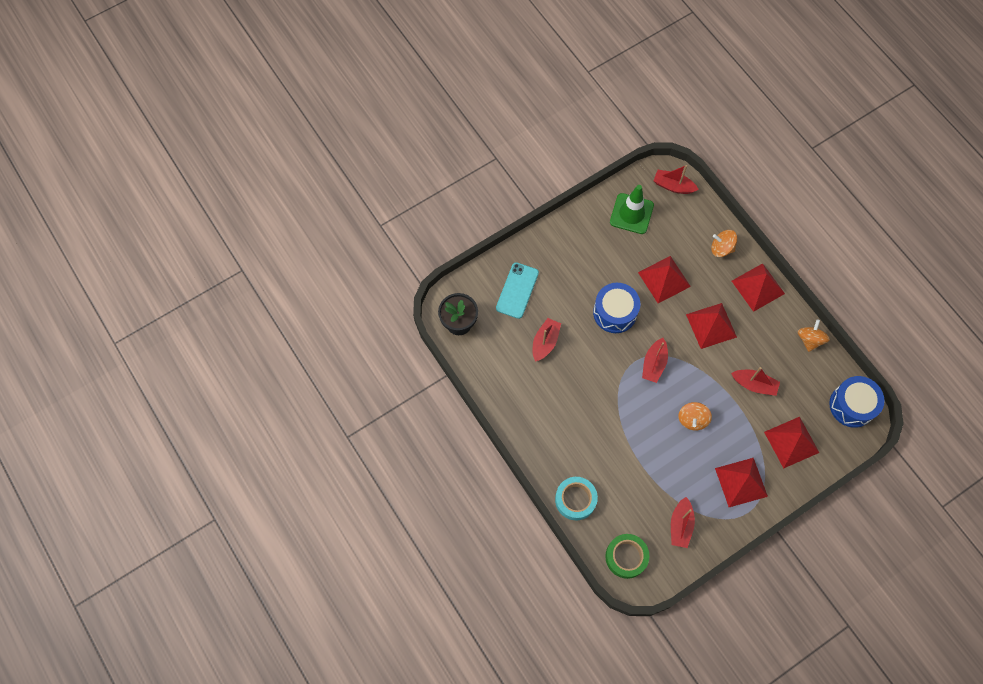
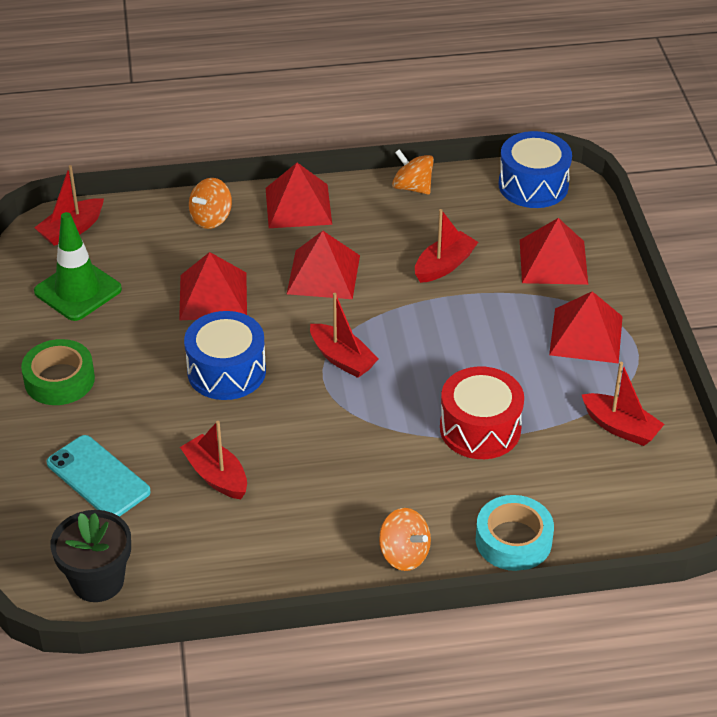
camera: 65 degrees left, 25 degrees down
green tape [605,534,650,579] -> green tape moved to [21,339,95,405]
orange spinning top [678,402,712,430] -> orange spinning top moved to [379,508,431,571]
none -> red drum [440,366,524,459]

